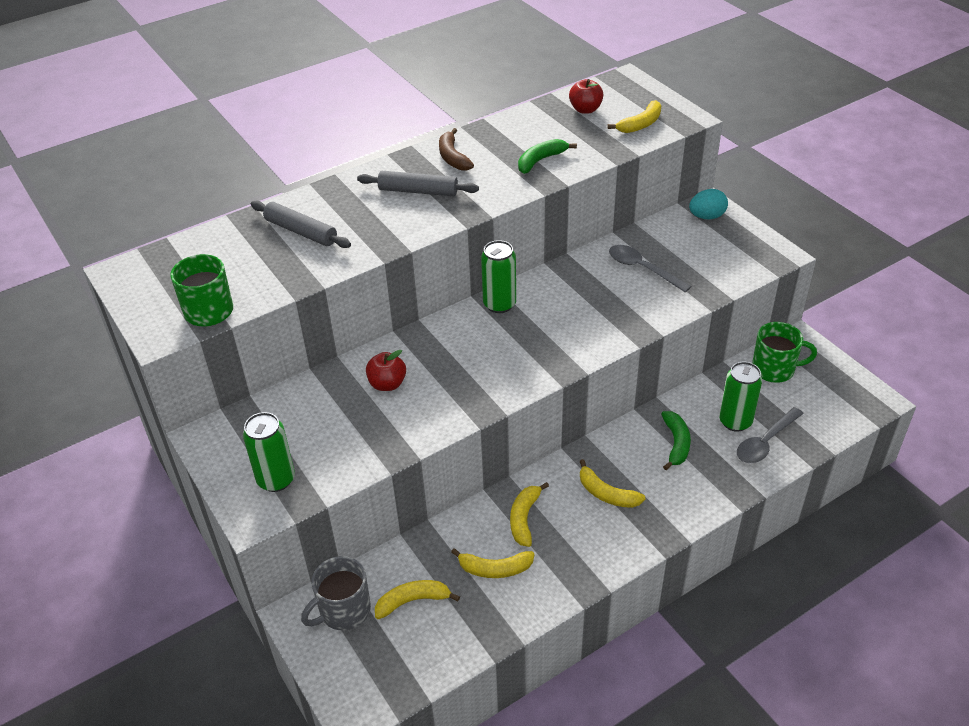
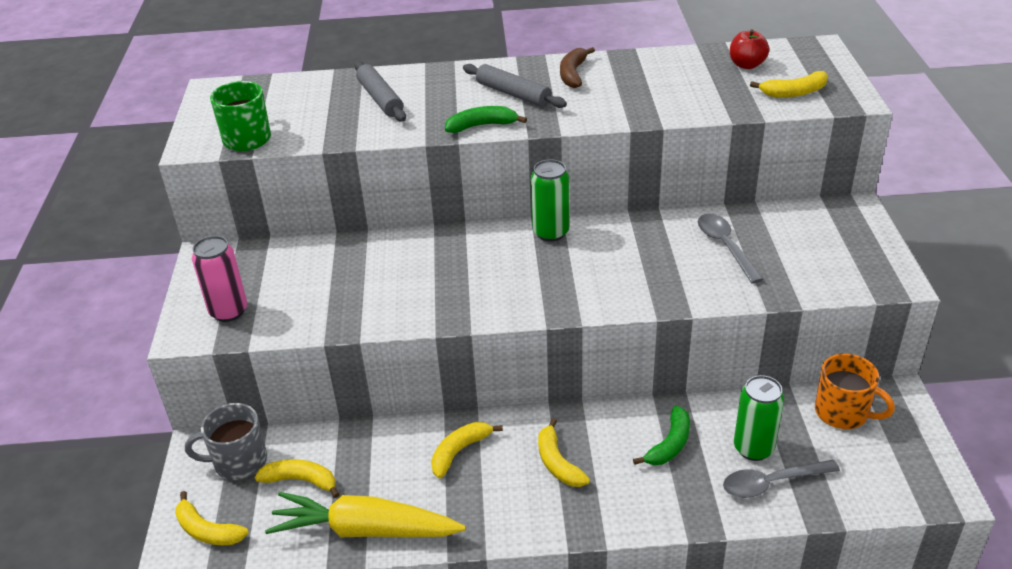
camera: 30 degrees right, 5 degrees down
green can [243,412,295,492] -> pink can [192,236,247,322]
red apple [366,350,406,391] -> none
yellow banana [451,548,535,578] -> yellow banana moved to [175,491,249,545]
green banana [518,139,577,174] -> green banana moved to [445,106,527,133]
turquoise egg [689,189,728,219] -> none
green mug [752,322,817,383] -> orange mug [815,354,895,429]
none -> yellow carrot [265,492,466,537]

